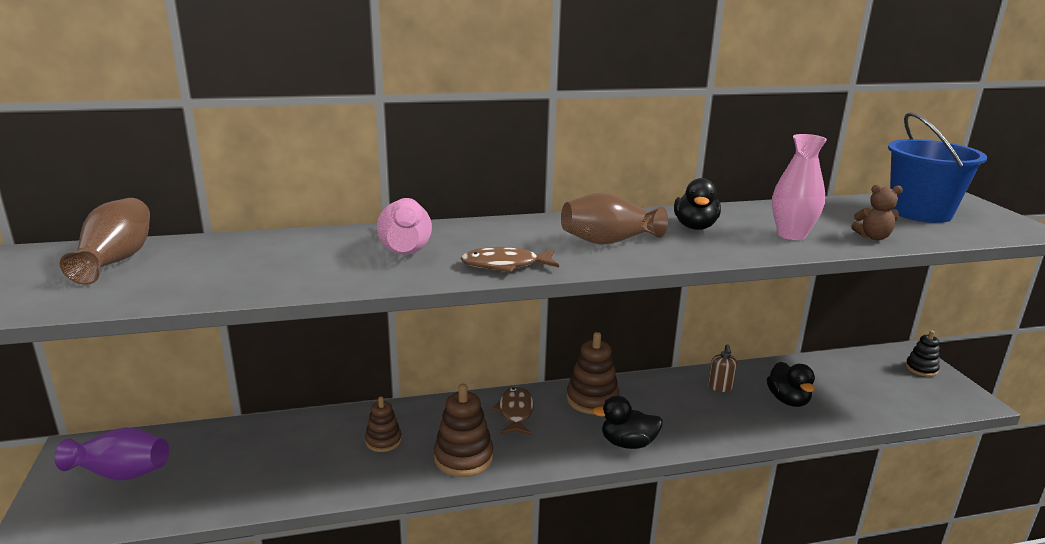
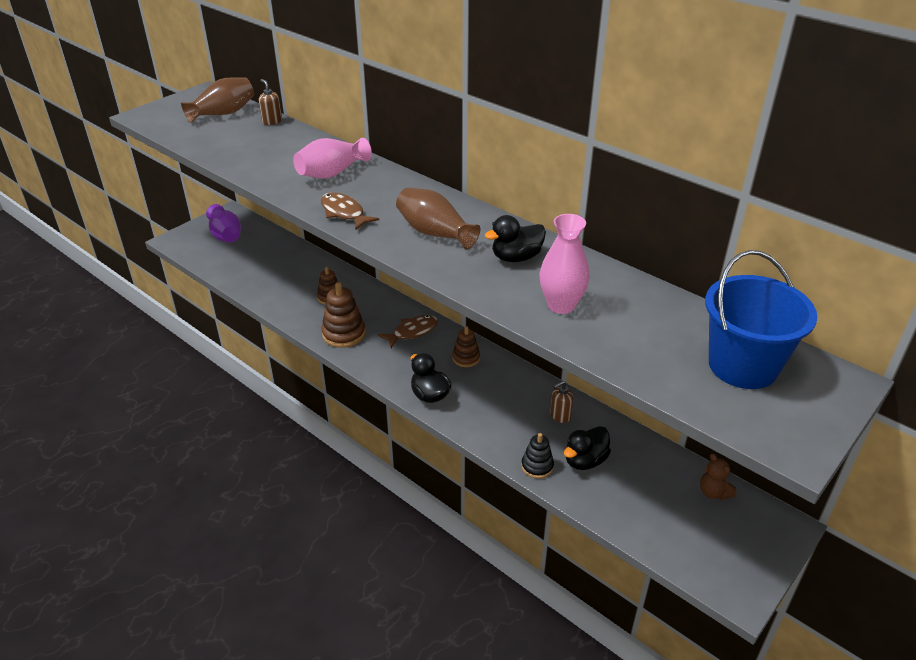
camera: 55 degrees right, 15 degrees up
brown stacking toy [567,332,619,414] -> brown stacking toy [452,326,480,367], size x0.62
brown teddy bear [851,184,903,240] -> brown teddy bear moved to [700,453,736,500]
black stacking toy [905,330,940,377] -> black stacking toy moved to [521,433,554,479]
none -> brown soap dispenser [259,79,282,125]

